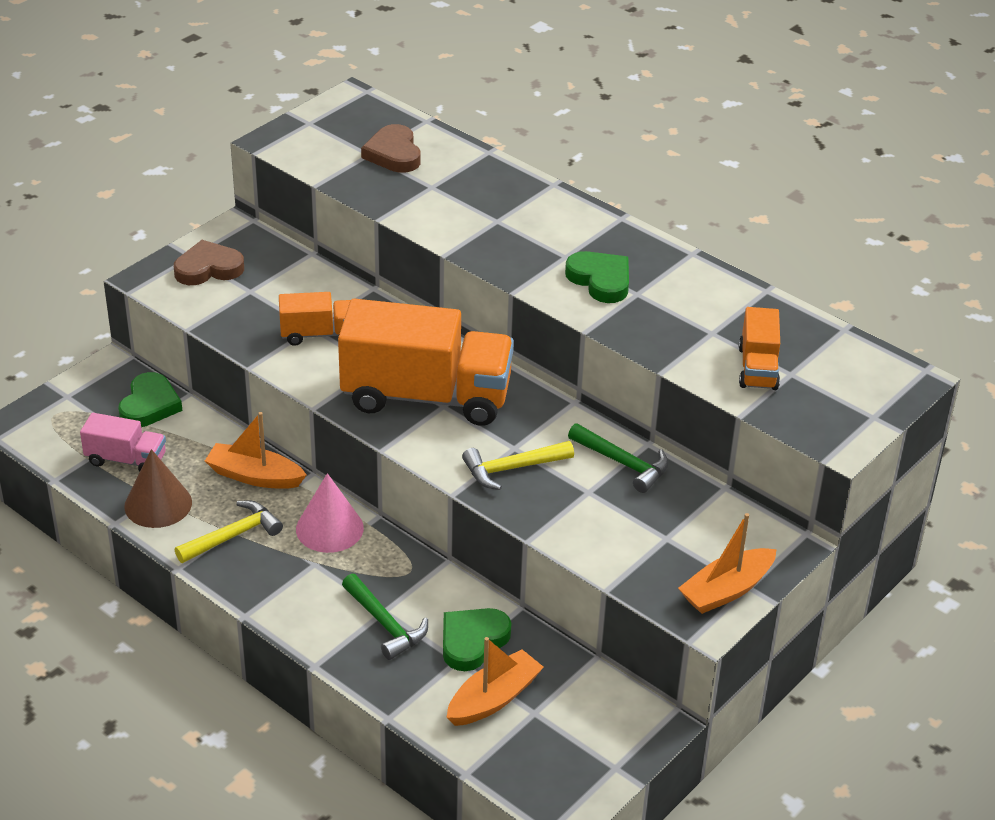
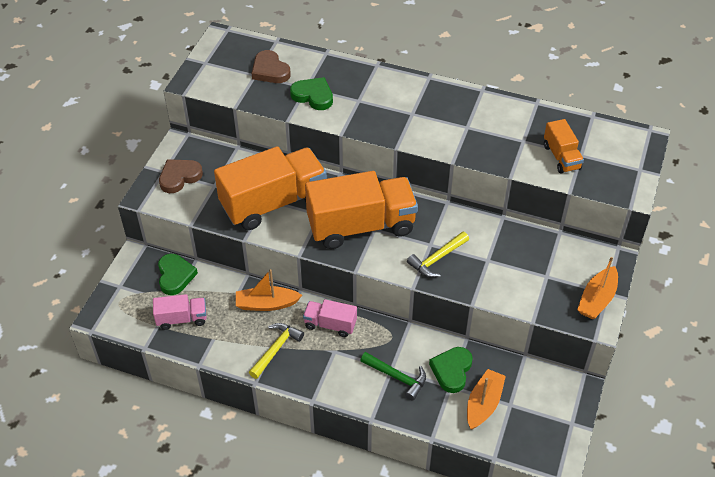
camera: 20 degrees left, 10 degrees up
brown cone [124,449,192,528] -> none
orange truck [279,292,350,346] -> orange truck [214,146,327,230], size x2.08
pink cone [296,473,364,553] -> pink truck [303,299,357,337]
green heart [565,251,629,303] -> green heart moved to [290,77,333,110]
green hammer [568,423,669,493] -> none

